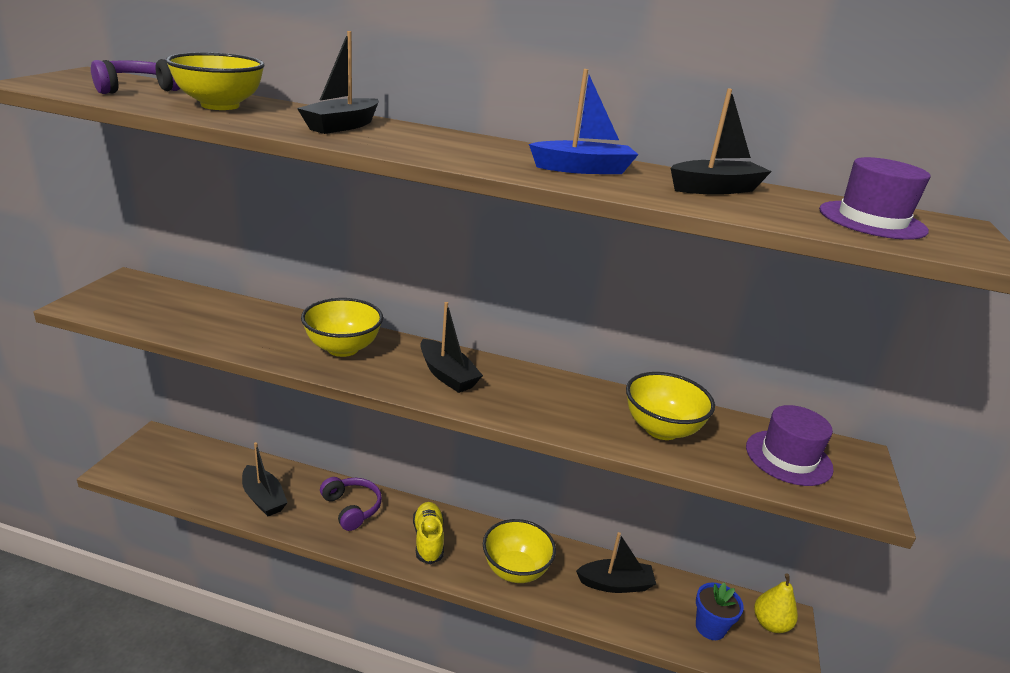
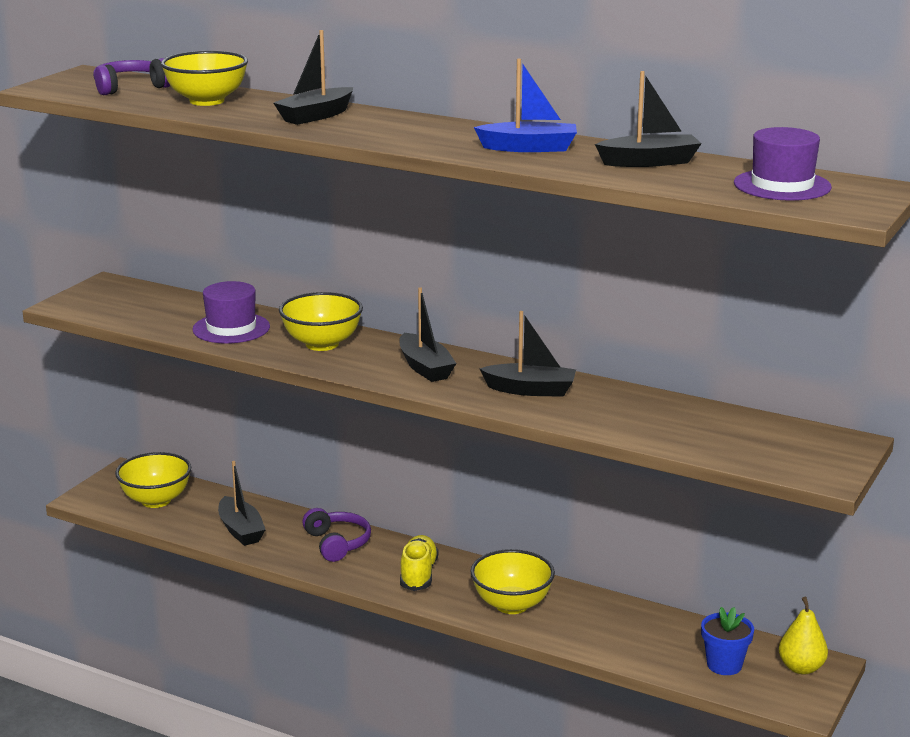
camera: 15 degrees right, 5 degrees down
black boat [576,532,656,593] -> black boat moved to [479,311,576,397]
yellow bowl [626,372,715,440] -> yellow bowl moved to [115,452,191,508]
purple hat [746,405,834,486] -> purple hat moved to [192,281,270,344]

